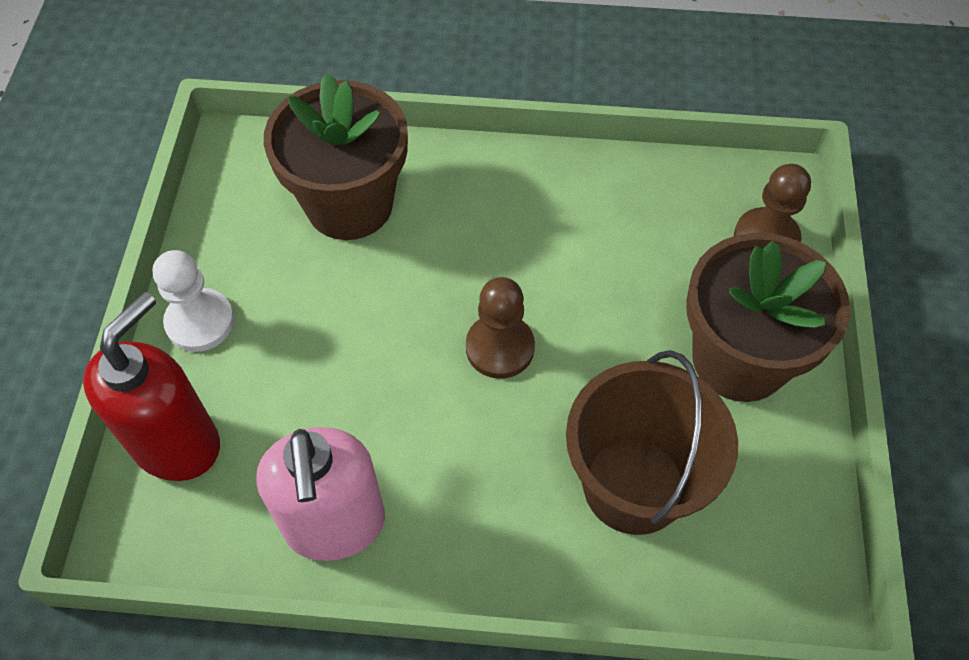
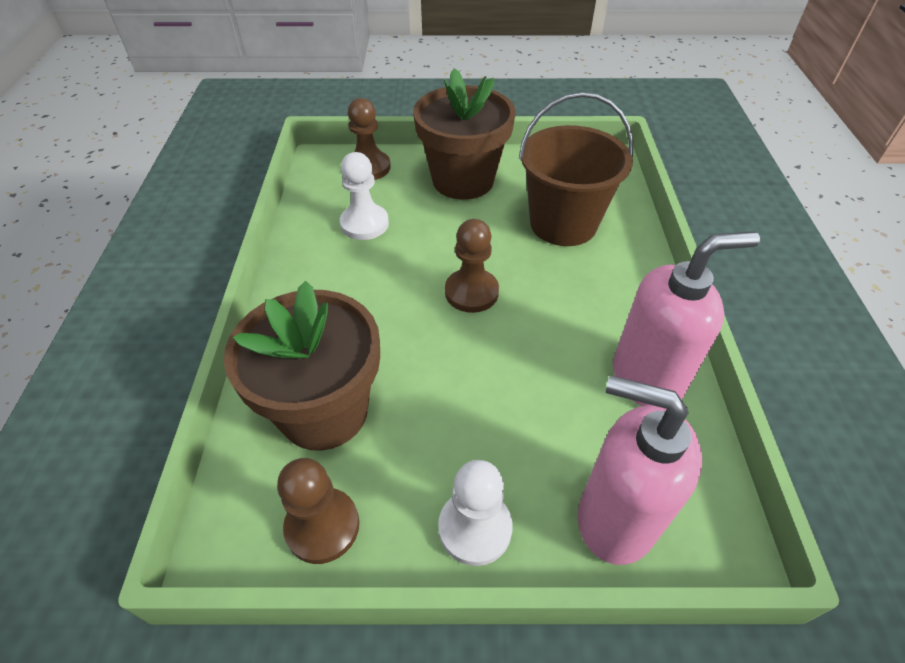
camera: 95 degrees left, 10 degrees down
red soap dispenser [83,292,220,481] -> pink soap dispenser [578,375,702,565]
none -> brown pawn [277,458,359,564]
none -> white pawn [340,152,389,240]

